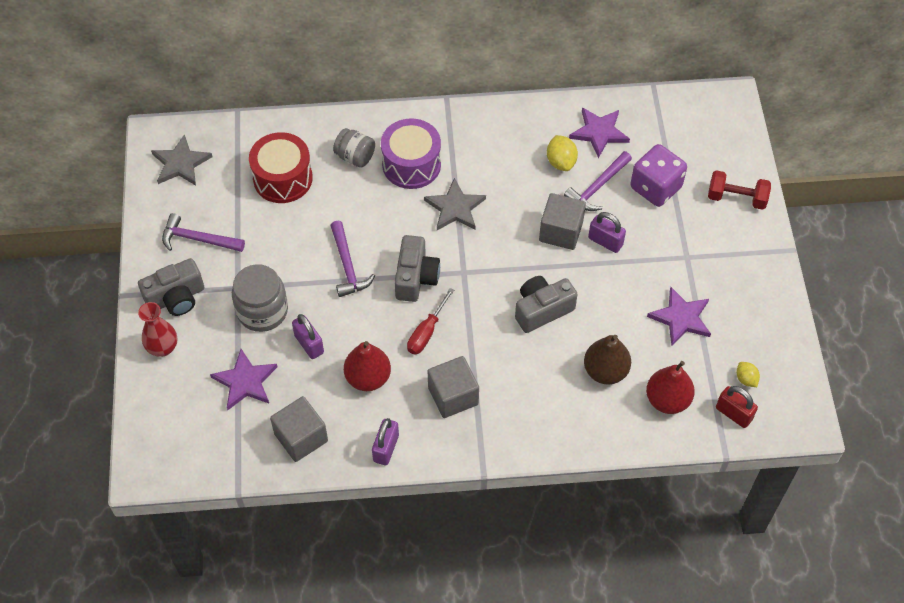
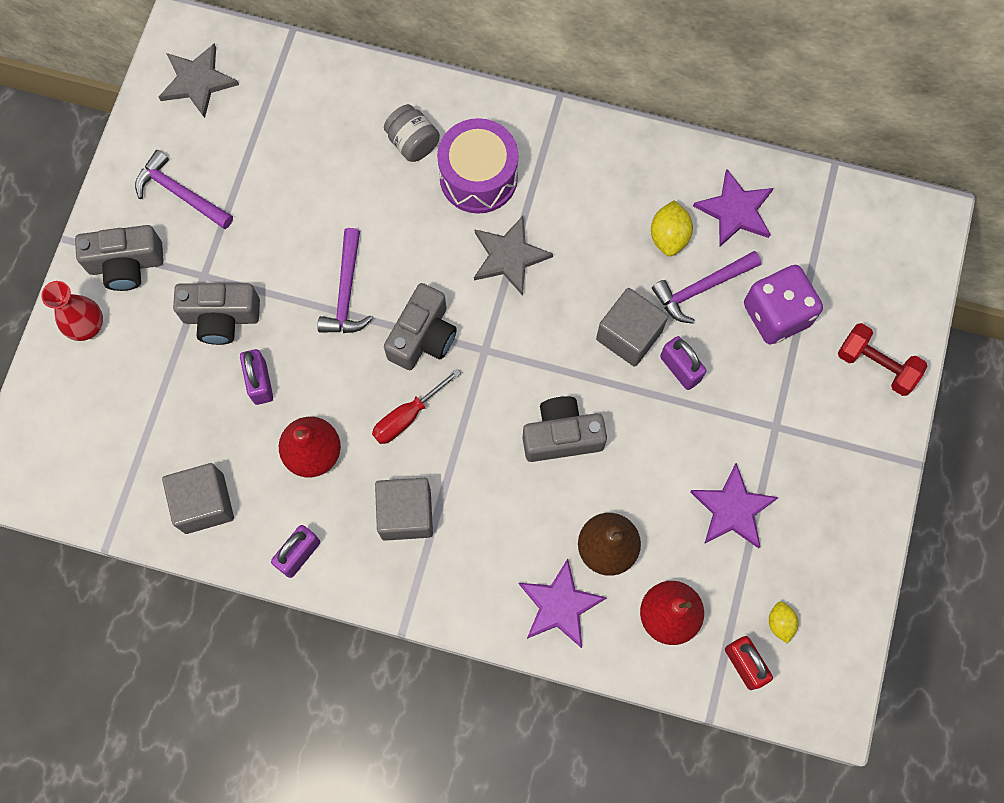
camera: 20 degrees right, 15 degrees up
purple star [210,349,277,410] -> purple star moved to [519,559,606,648]
grey jar [232,264,288,332] -> grey camera [173,283,260,345]
red drum [249,132,313,203] -> none

